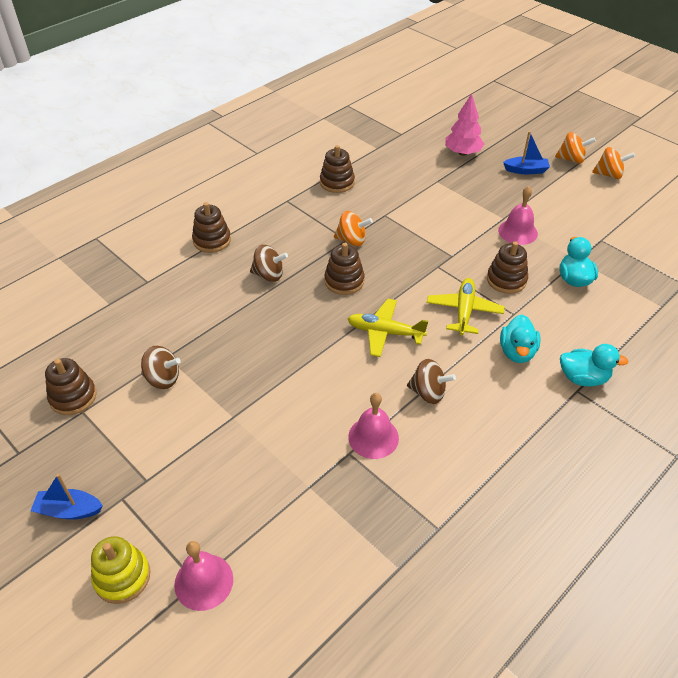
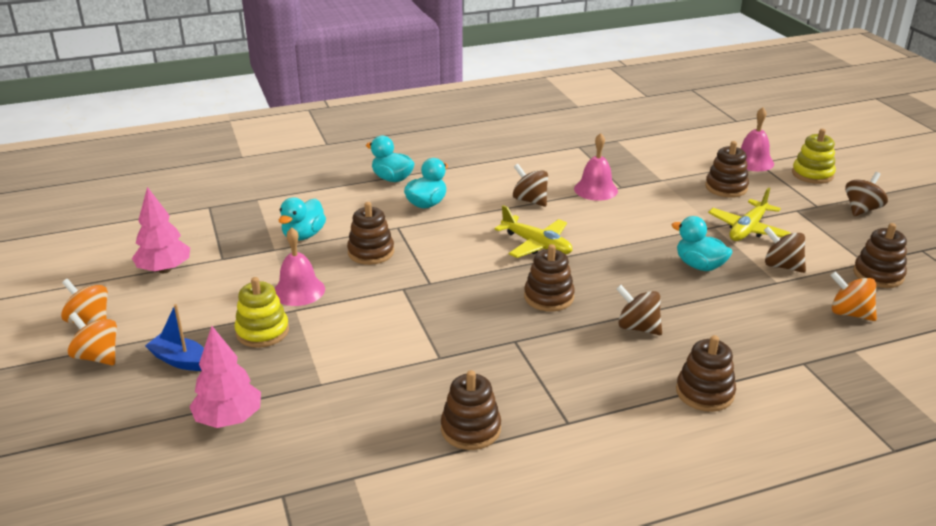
camera: 155 degrees left, 15 degrees down
blue boat [31,474,103,520] -> brown spinning top [845,172,888,216]
orange spinning top [334,211,373,246] -> orange spinning top moved to [830,271,877,321]
yellow plane [427,278,505,335] -> yellow plane moved to [708,188,791,241]
none -> pink tree [132,187,190,273]
none -> yellow stacking toy [234,277,289,348]
none -> turquoise duck [672,216,732,271]
none -> brown stacking toy [705,141,749,198]

